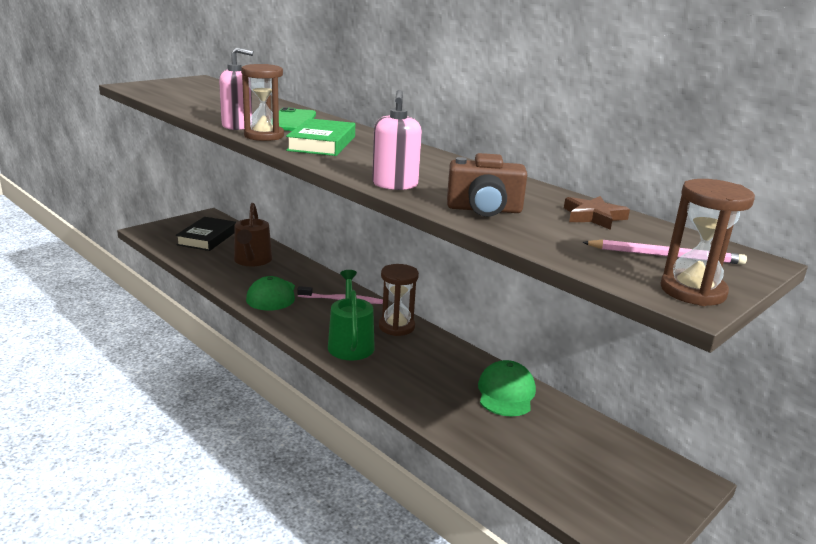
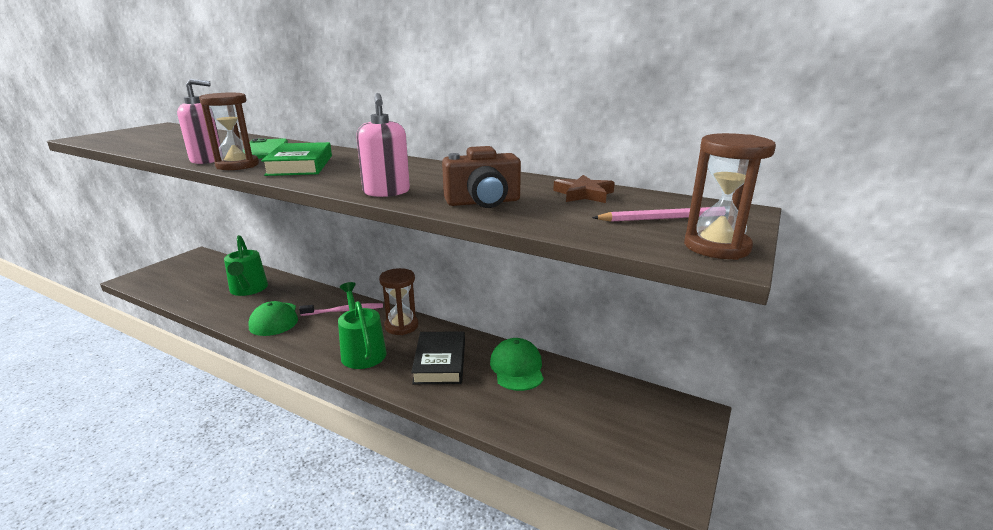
camera: 15 degrees left, 0 degrees up
black book [176,217,236,251] -> black book moved to [411,331,465,384]
brown watering can [234,203,272,266] -> green watering can [224,235,268,296]

